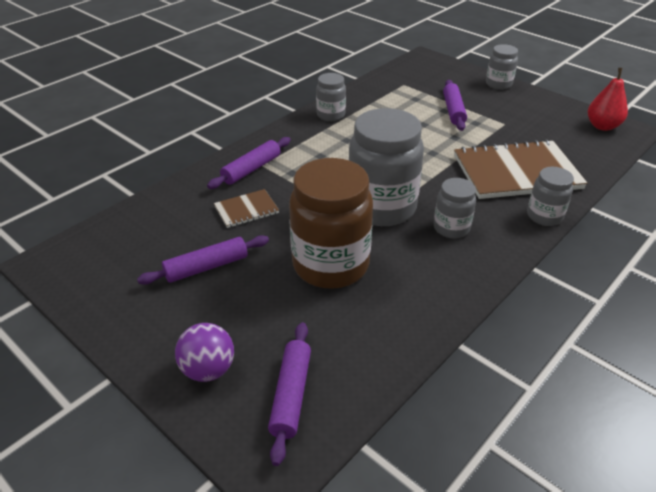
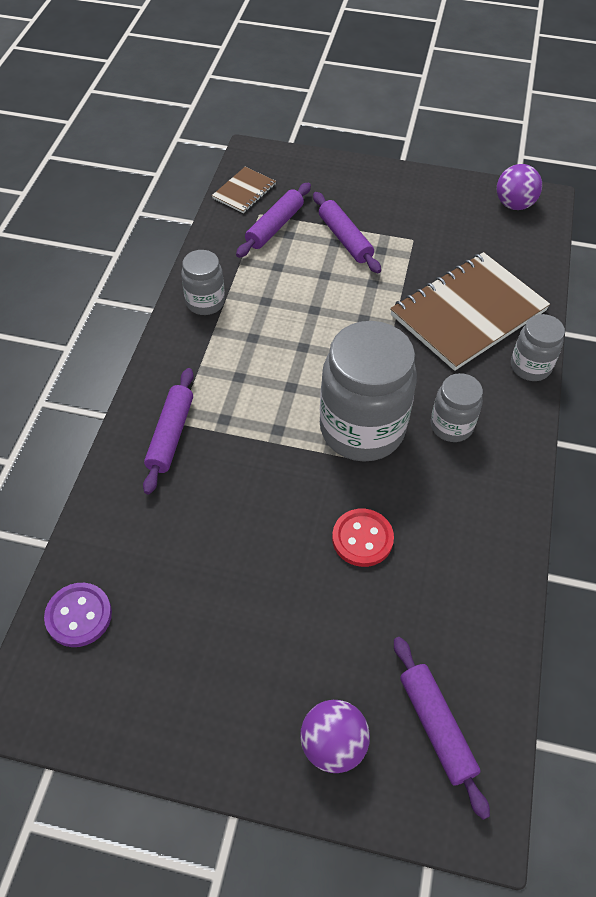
camera: 30 degrees left, 15 degrees up
purple rolling pin [137,235,269,285] -> purple rolling pin moved to [236,183,311,258]
brown notebook [214,189,279,228] -> brown notebook moved to [212,167,276,213]
brown jar [289,158,373,289] -> red button [332,509,394,567]
grey jar [486,44,518,90] -> none
red pear [588,68,628,131] -> purple ball [497,164,542,210]
none -> purple button [44,583,112,647]

